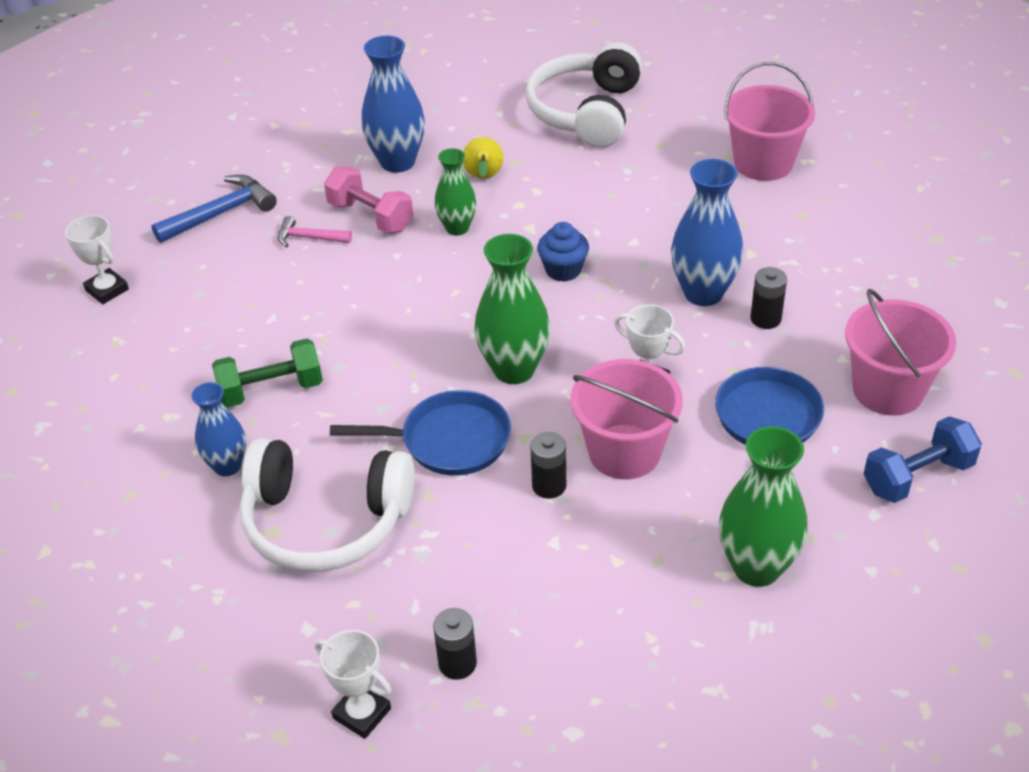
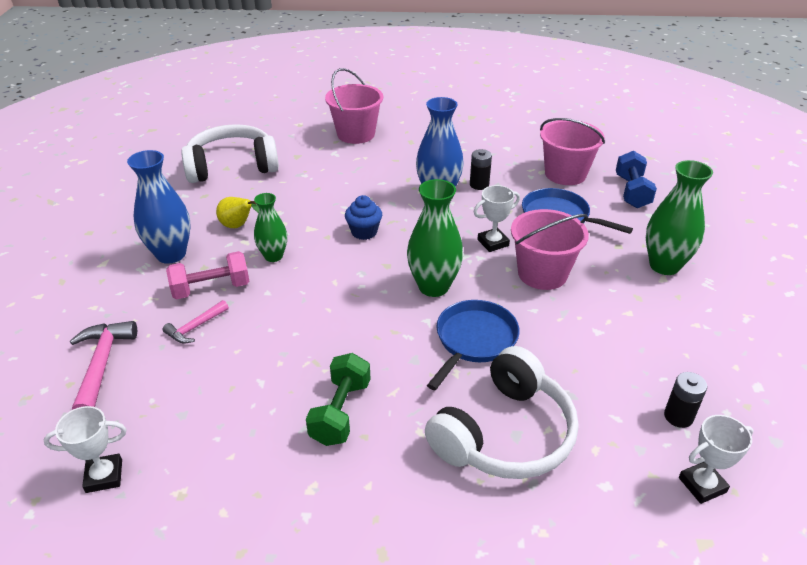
camera: 60 degrees left, 5 degrees down
blue hammer [151,175,277,243] -> pink hammer [70,321,137,410]
blue vase [191,382,246,476] -> none
white headphones [525,42,642,148] -> white headphones turned 120 degrees clockwise [181,124,279,183]
black battery [530,432,566,499] -> none

